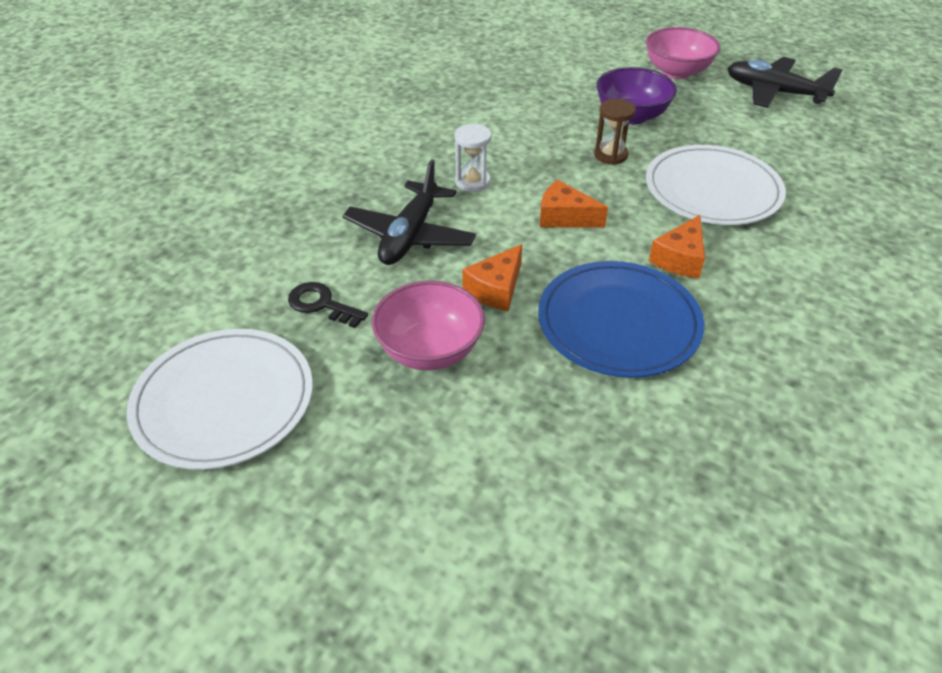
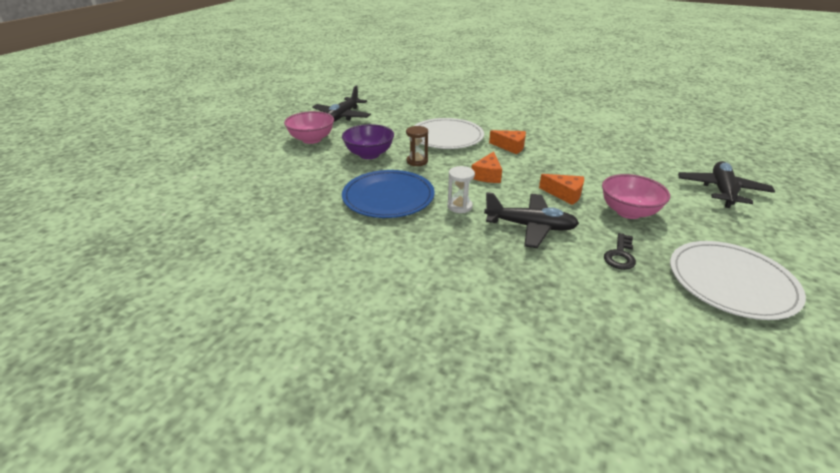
camera: 95 degrees left, 10 degrees down
blue plate [538,261,704,378] -> blue plate moved to [342,170,435,218]
none -> black plane [678,161,775,208]

